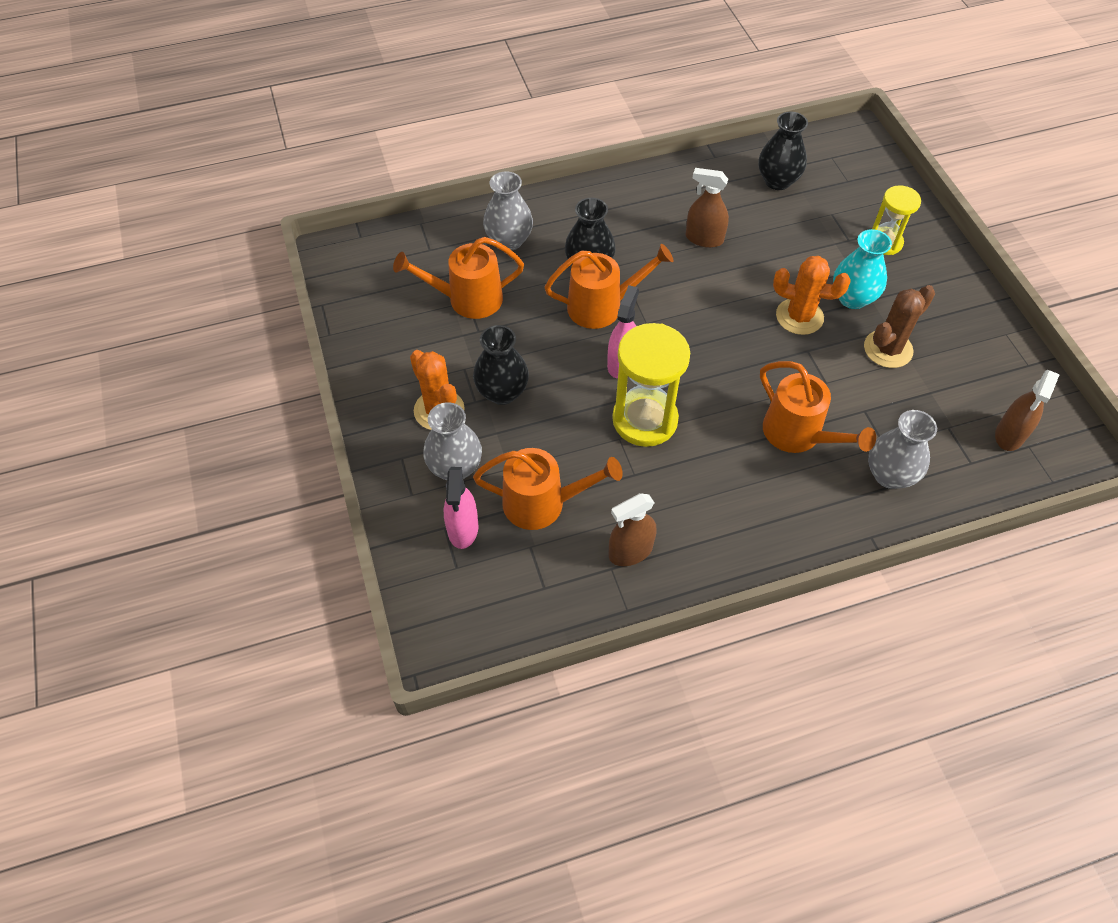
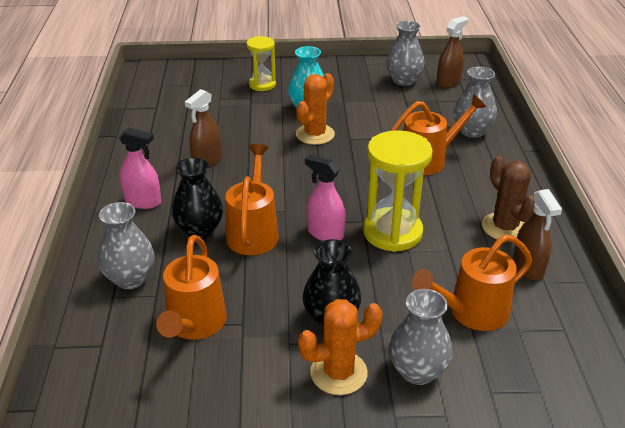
camera: 75 degrees left, 20 degrees down
pink spray bottle [444,467,478,549] -> pink spray bottle moved to [119,127,161,209]
orange watering can [473,448,623,530] -> orange watering can turned 135 degrees counterclockwise [412,234,532,331]
black vase [759,112,808,190] -> none
brown cactus [864,285,935,368] -> brown cactus moved to [482,156,535,242]
brown spray bottle [995,370,1060,451] -> brown spray bottle turned 90 degrees counterclockwise [437,16,468,88]
none -> grey vase [386,21,424,86]

